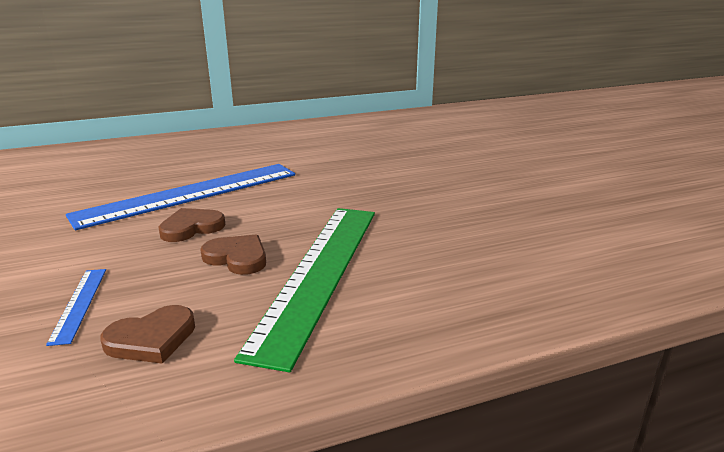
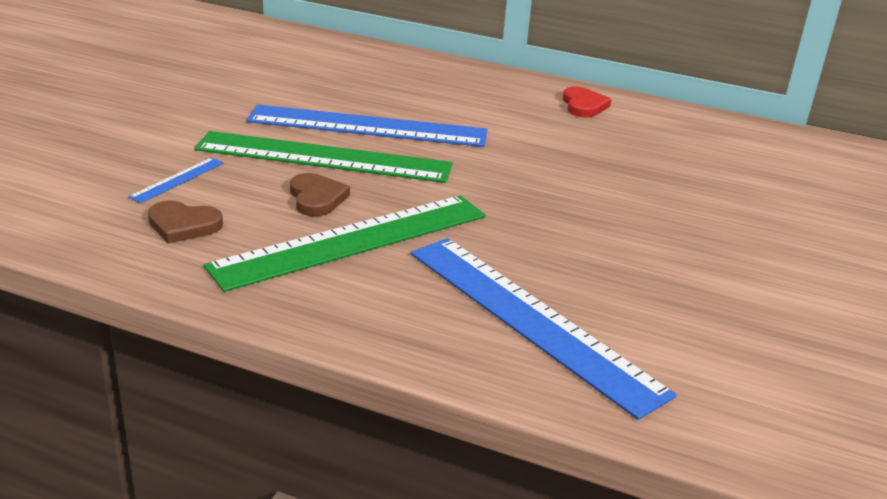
camera: 40 degrees right, 5 degrees up
brown heart [158,208,225,242] -> green ruler [194,131,452,183]
none -> blue ruler [411,238,677,420]
none -> red heart [563,87,611,117]

